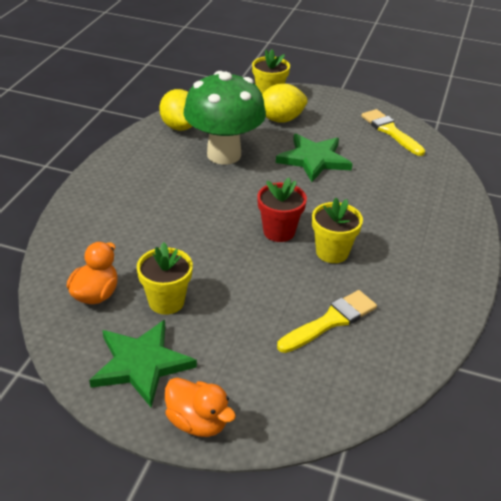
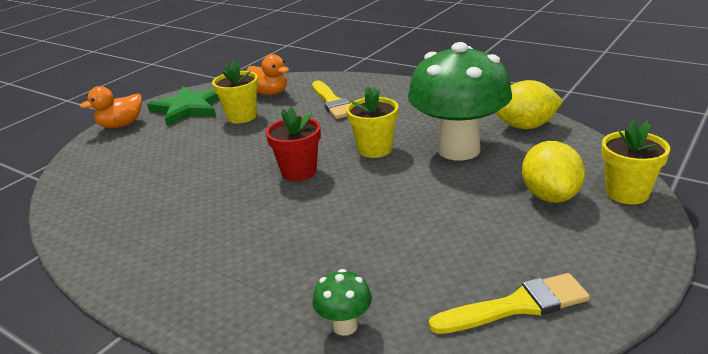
camera: 110 degrees right, 10 degrees down
green star [276,134,353,182] -> none
yellow brush [277,290,377,353] -> yellow brush moved to [312,80,351,119]
yellow flower pot [312,198,363,263] -> yellow flower pot moved to [346,87,398,158]
none -> green mushroom [312,269,372,336]

